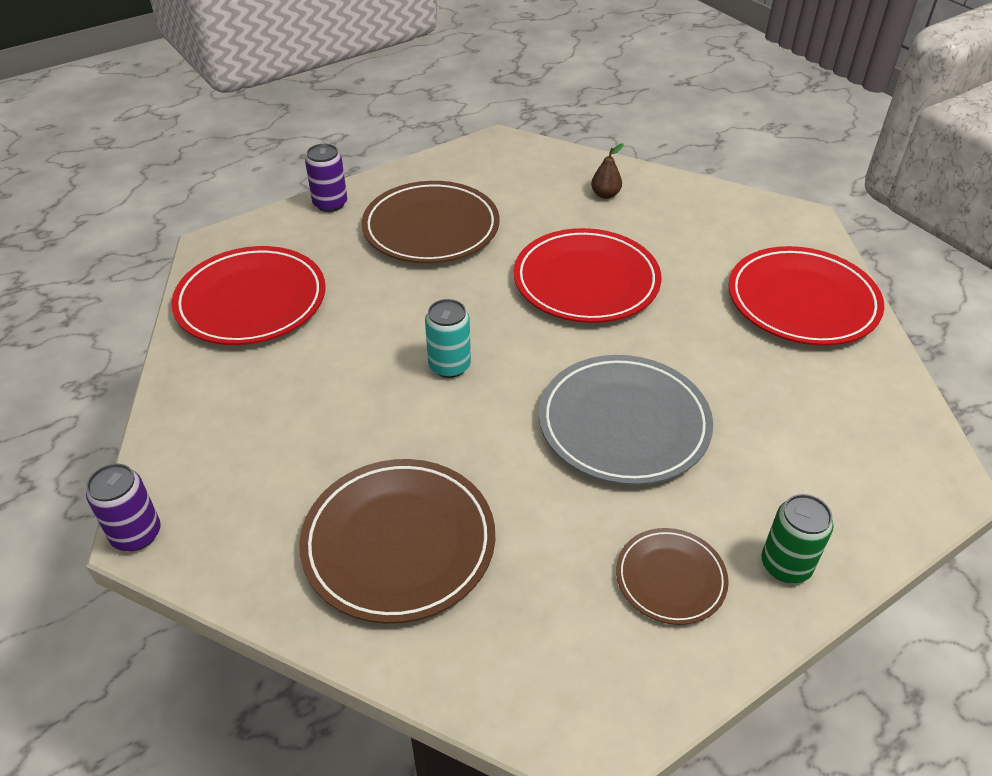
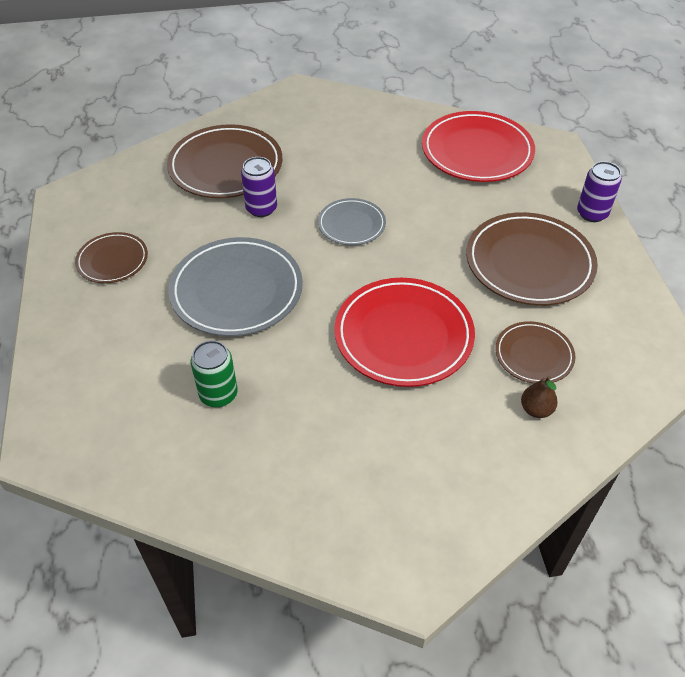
camera: 115 degrees right, 5 degrees up
purple can [86,464,161,551] -> purple can moved to [241,157,277,217]
turquoise can [425,299,471,378] -> grey plate [318,198,386,245]
red plate [728,246,884,346] -> none
green can [761,494,833,583] -> green can moved to [191,340,238,407]
none -> brown plate [495,321,575,384]

